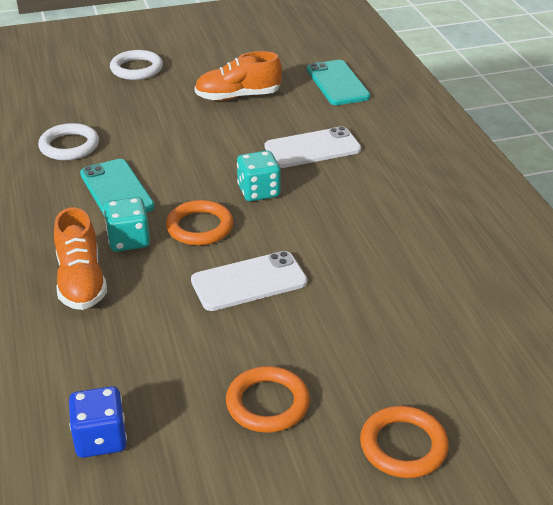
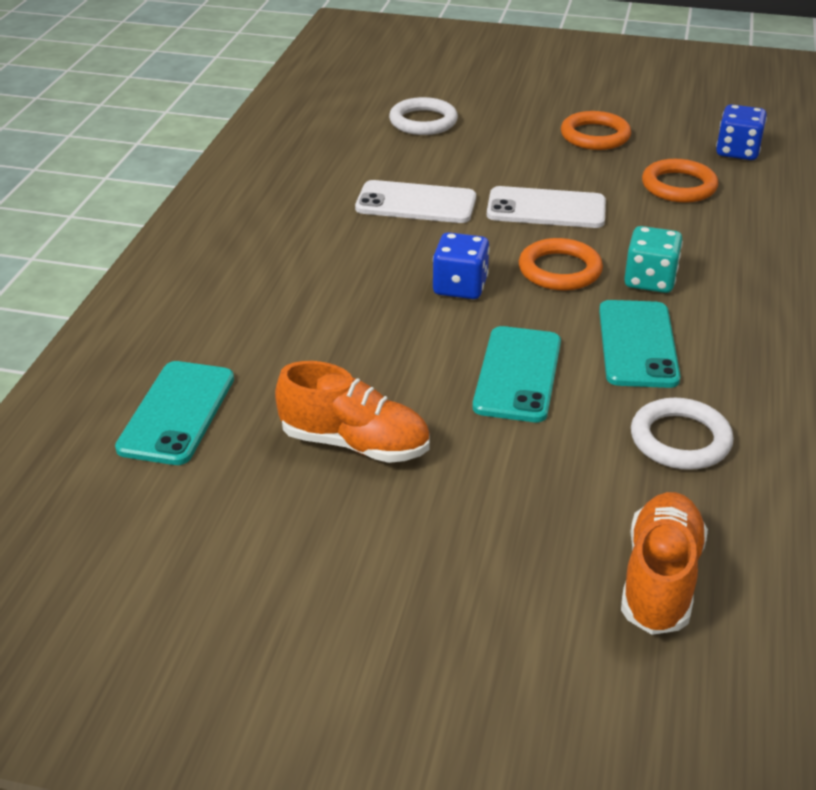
camera: 150 degrees left, 0 degrees up
orange shoe [54,207,107,310] -> orange shoe moved to [621,492,708,635]
white ring [110,50,163,80] -> white ring moved to [389,97,458,135]
turquoise dice [237,150,281,201] -> blue dice [433,232,490,299]
white phone [265,126,361,168] -> white phone moved to [355,180,476,223]
orange ring [360,406,449,478] -> orange ring moved to [642,159,718,203]
none -> turquoise phone [473,326,561,422]

